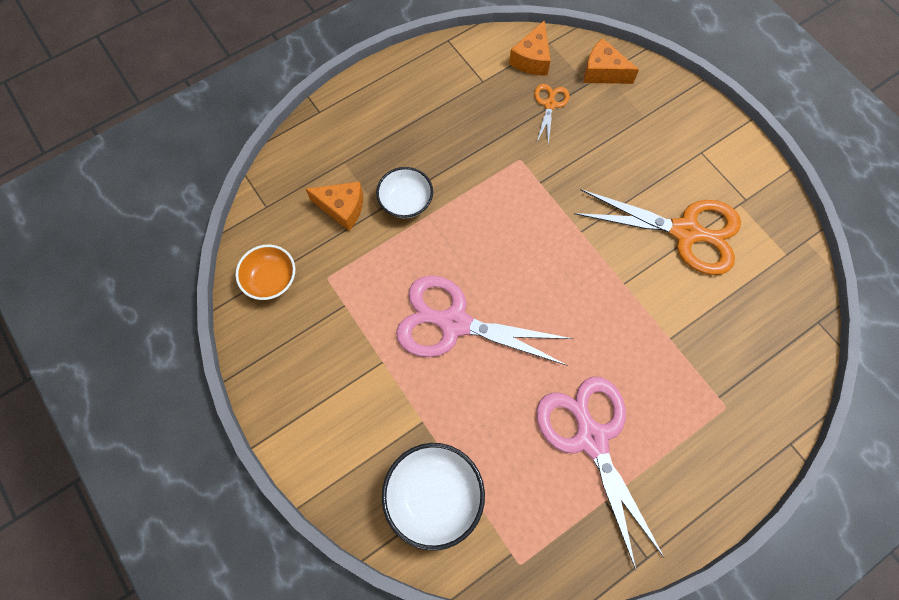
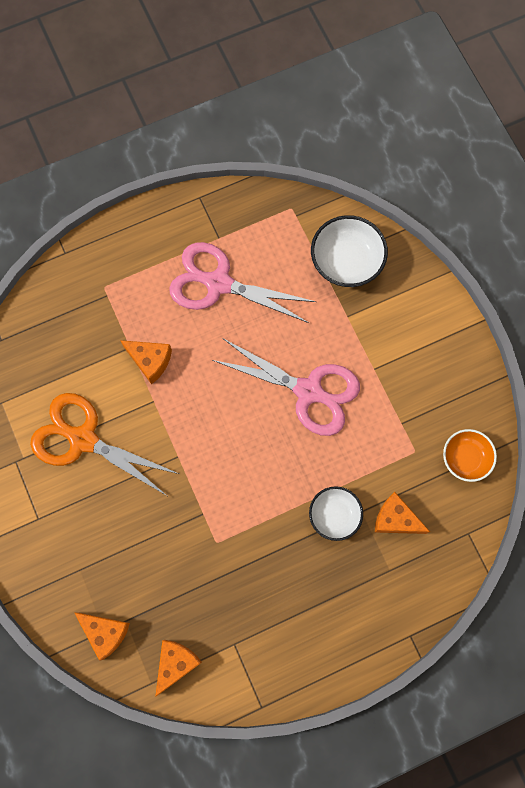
camera: 170 degrees left, 5 degrees up
orange scissors [534,84,570,146] -> none
pink scissors [536,377,664,570] -> pink scissors turned 120 degrees clockwise [169,242,316,323]
none -> orange cheese [120,340,172,384]

